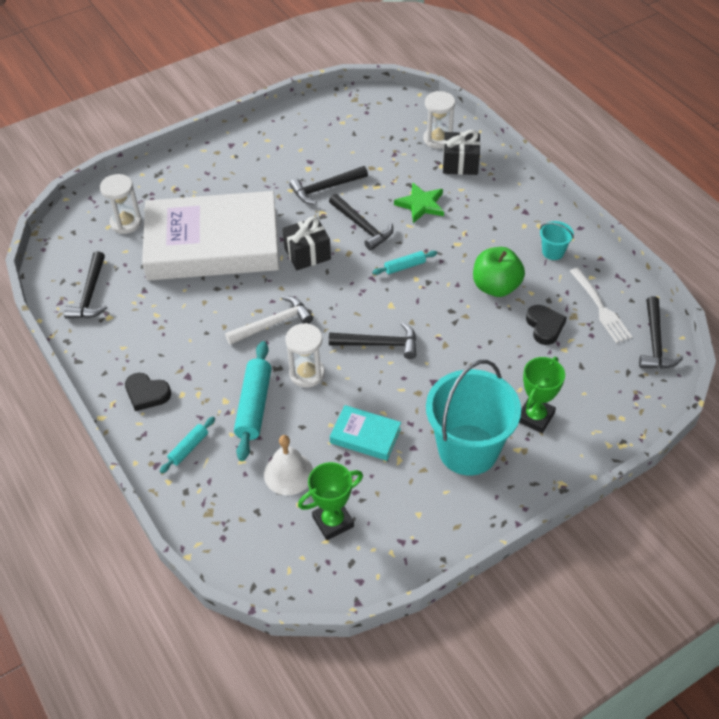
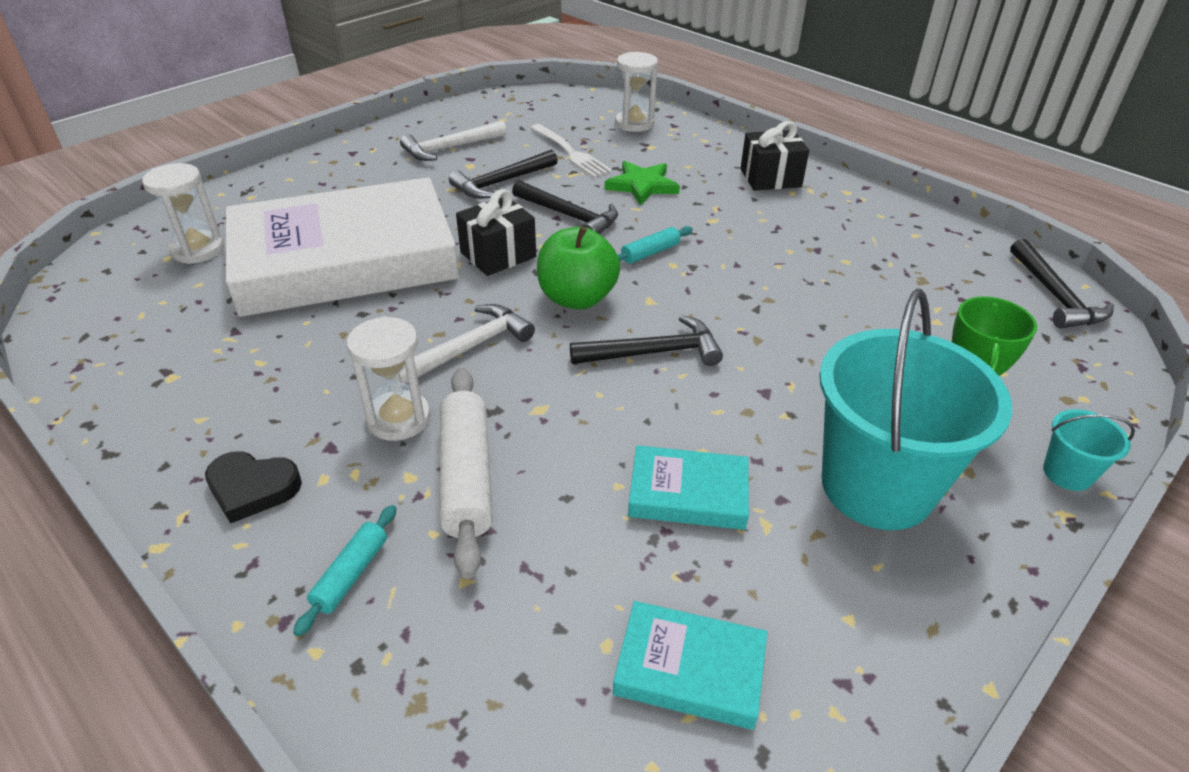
camera: 15 degrees left, 10 degrees down
black hammer [64,251,107,319] -> none
turquoise rolling pin [234,341,271,461] -> white rolling pin [440,368,493,579]
white bell [264,435,313,495] -> none
white hourglass [285,323,325,388] -> white hourglass moved to [347,316,431,441]
green trophy [298,462,363,540] -> turquoise book [613,601,767,730]
black gift [443,130,480,175] -> black gift moved to [740,121,809,191]
green apple [473,247,525,297] -> green apple moved to [537,226,620,309]
black heart [526,305,567,345] -> none
turquoise bucket [540,221,574,260] -> turquoise bucket moved to [1043,409,1135,491]
white fork [570,268,632,343] -> white fork moved to [530,124,612,178]
none -> white hammer [400,121,507,161]

